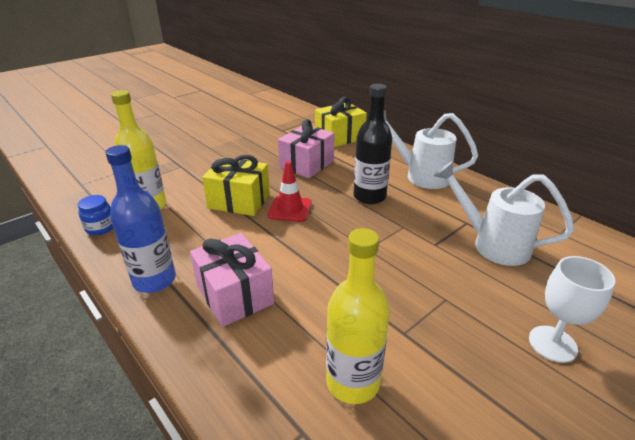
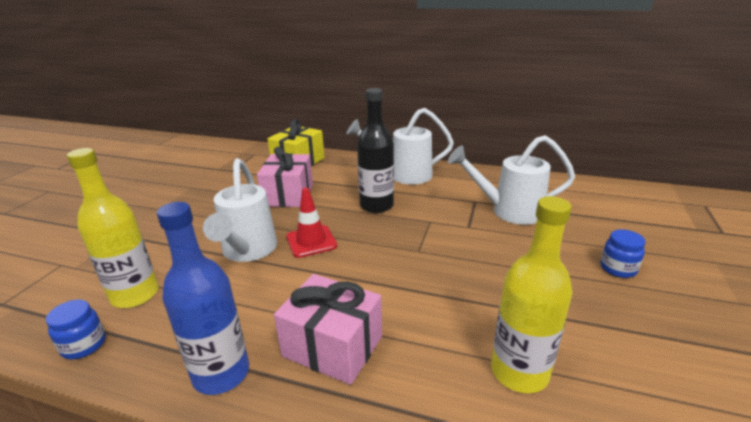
camera: 30 degrees left, 5 degrees down
yellow gift [202,155,270,216] -> white watering can [203,158,277,262]
white goblet [529,256,615,363] -> blue jar [600,229,646,278]

